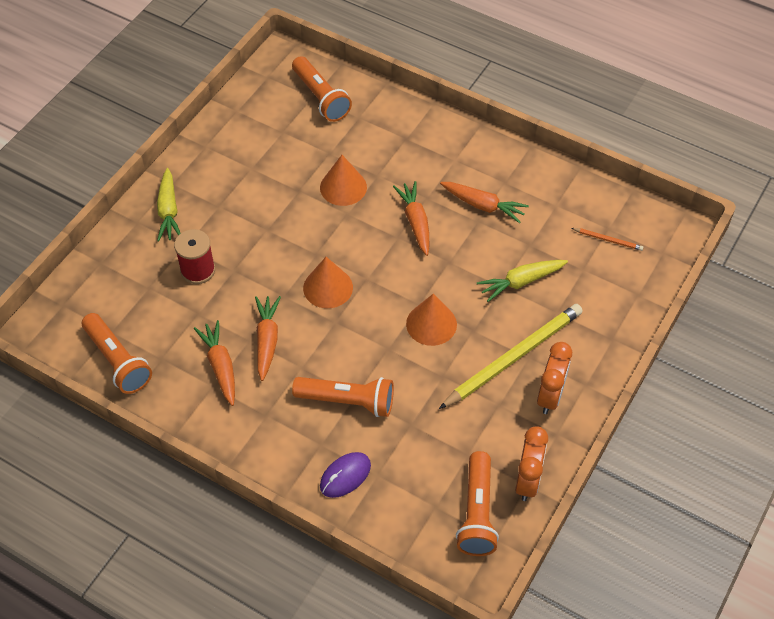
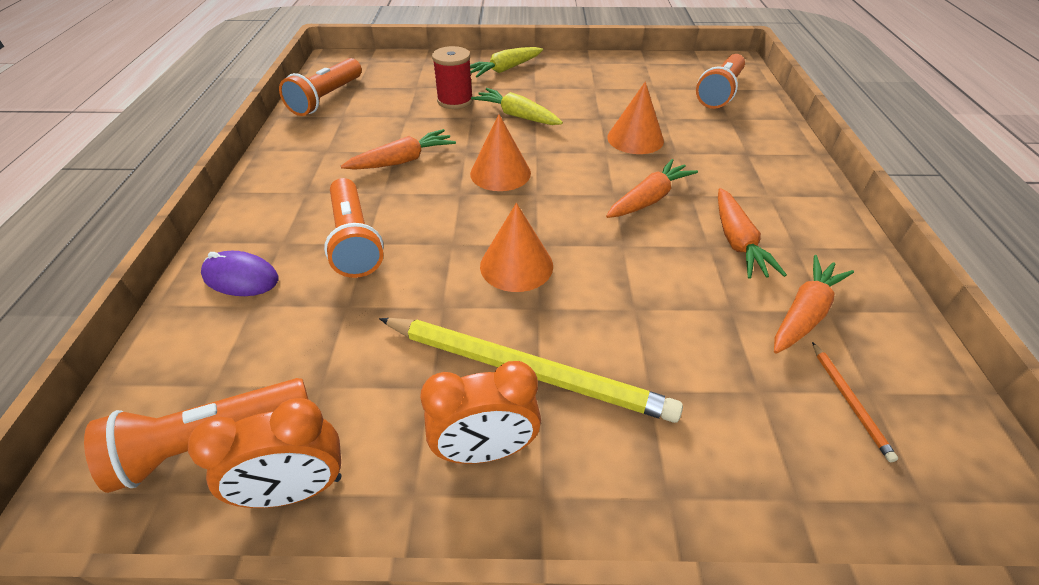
camera: 60 degrees right, 10 degrees down
orange carrot [194,320,235,406] -> orange carrot moved to [774,255,854,354]
yellow carrot [477,260,568,302] -> yellow carrot moved to [471,88,563,125]

